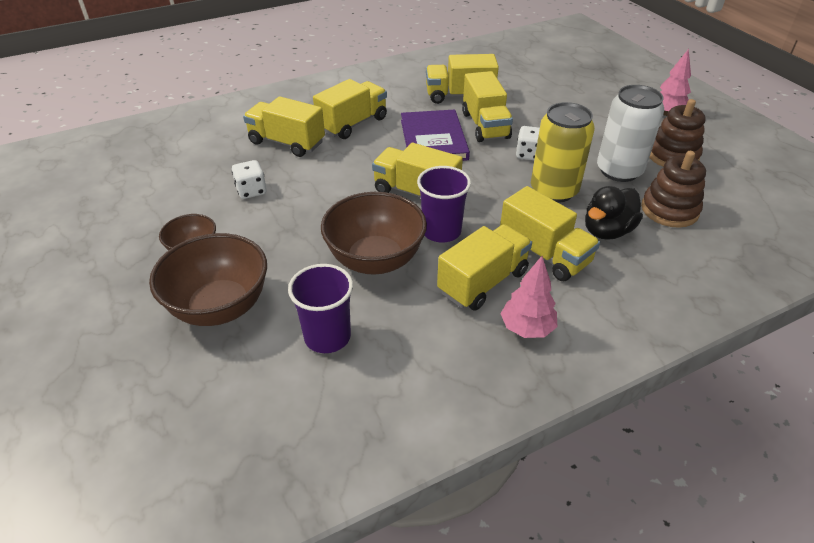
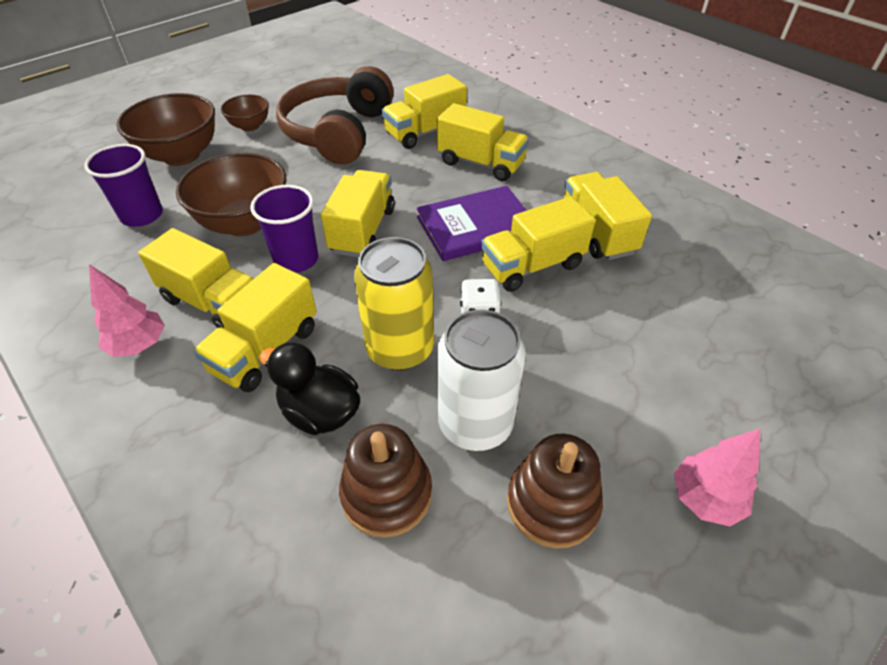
camera: 75 degrees right, 5 degrees up
white dice [232,160,267,199] -> brown headphones [276,66,394,164]
yellow truck [243,96,325,157] -> yellow truck turned 135 degrees counterclockwise [382,74,467,149]

